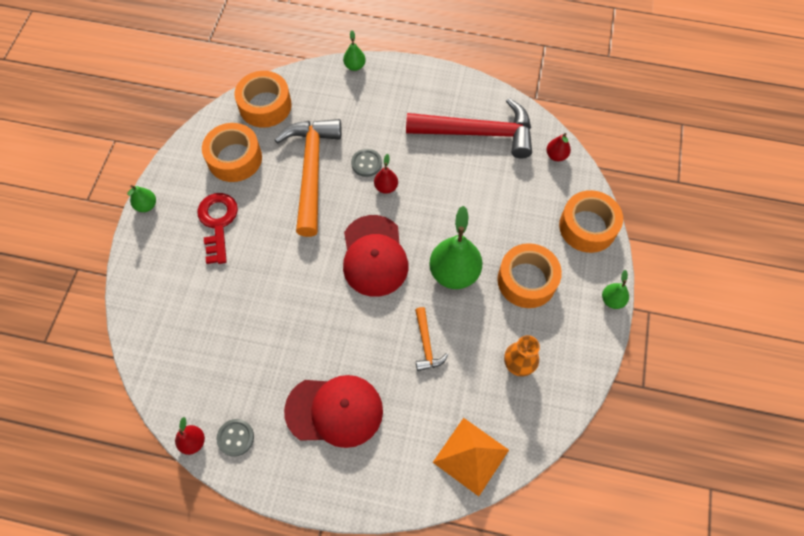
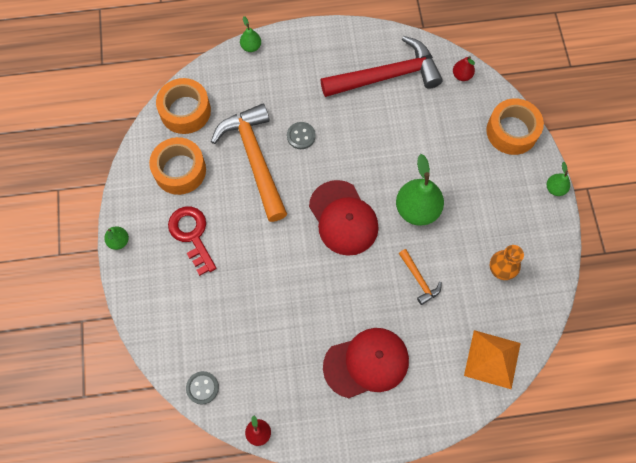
camera: 20 degrees left, 5 degrees up
grey button [216,419,254,457] -> grey button moved to [186,371,219,405]
red pear [374,154,398,194] -> none
orange tape [497,243,562,308] -> none

